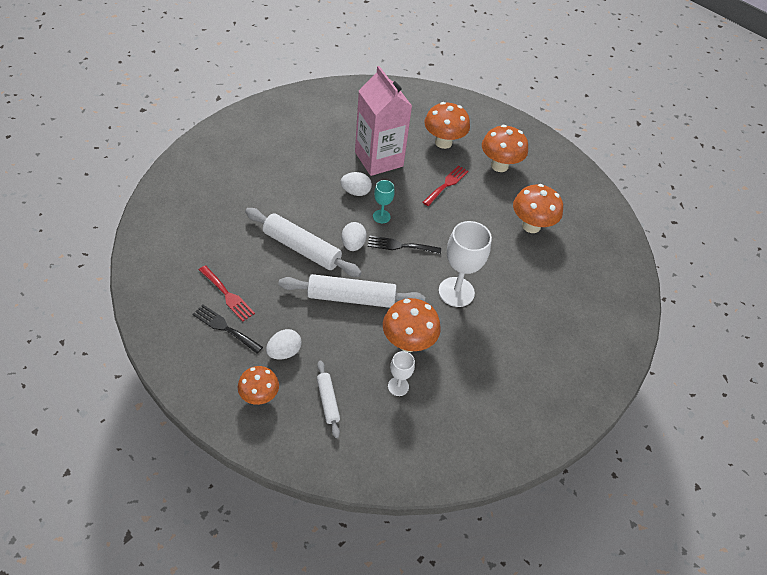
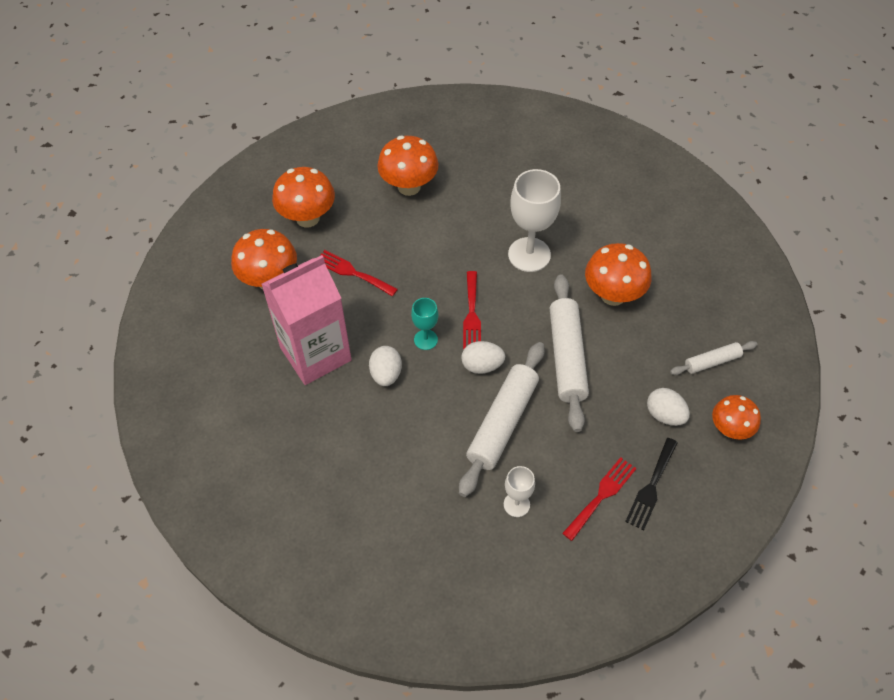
camera: 90 degrees left, 5 degrees up
black fork [368,236,441,254] -> red fork [463,271,481,350]
white goblet [388,351,415,396] -> white goblet moved to [504,466,535,517]

